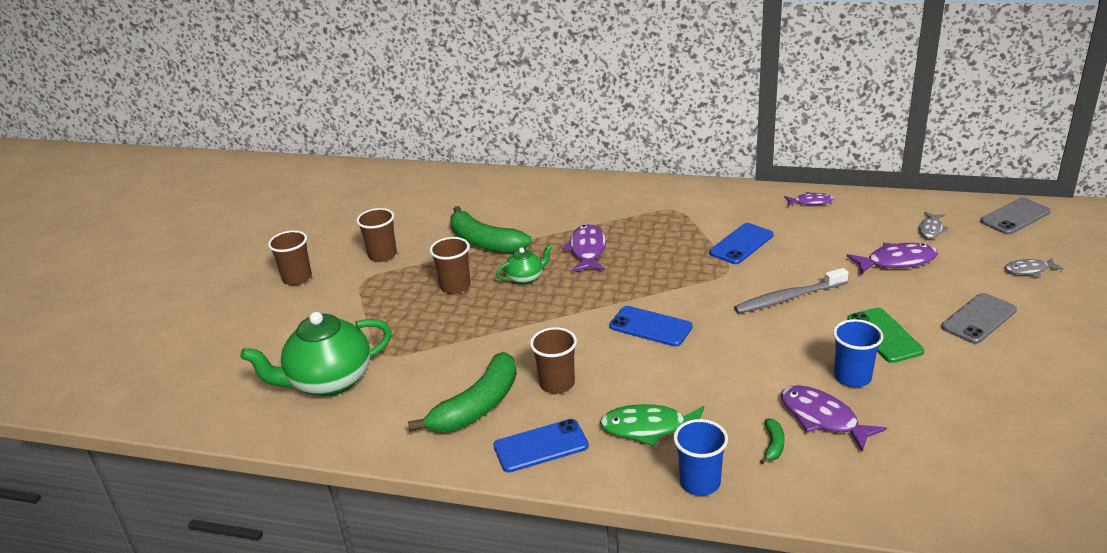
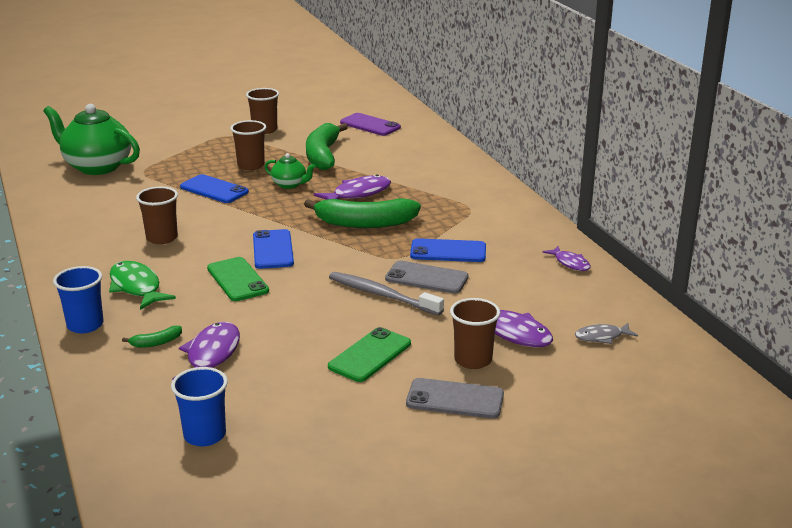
camera: 50 degrees right, 5 degrees down
brown cup [268,230,312,286] -> brown cup moved to [450,298,500,369]
green banana [408,352,517,432] -> green banana moved to [304,198,421,228]
blue phone [494,419,589,472] -> blue phone moved to [180,174,249,203]
blue cup [833,319,883,387] -> blue cup moved to [171,367,228,446]
grey phone [980,198,1051,235] -> grey phone moved to [385,261,469,294]
grey fish [1005,258,1063,277] -> none
none -> green phone [207,257,269,301]
none -> purple phone [340,113,401,136]

